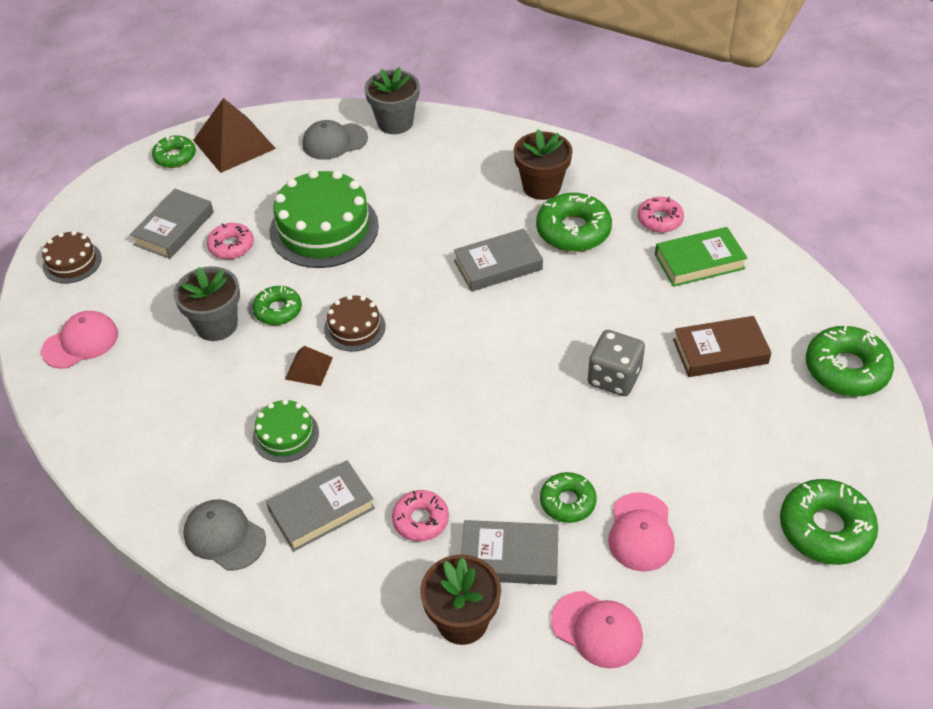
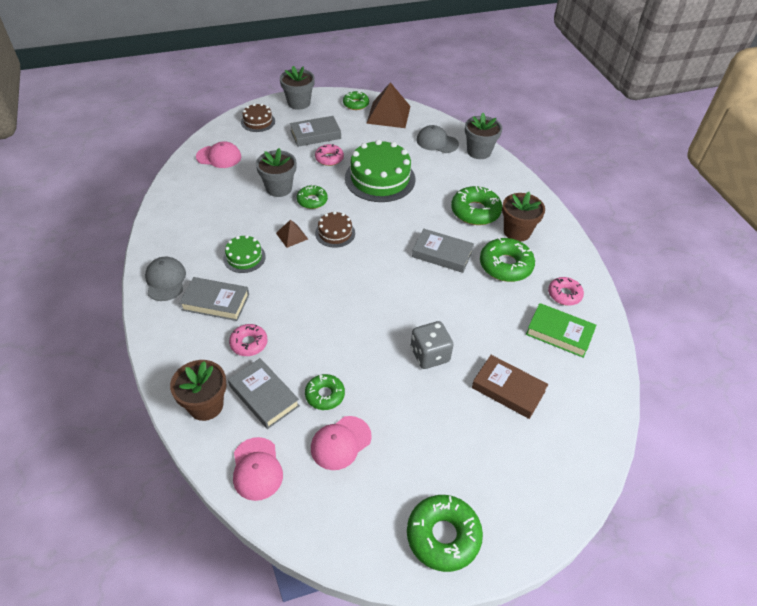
camera: 40 degrees right, 0 degrees up
green donut [806,325,894,397] -> green donut moved to [451,186,502,225]
none -> grey flower pot [280,66,315,110]

